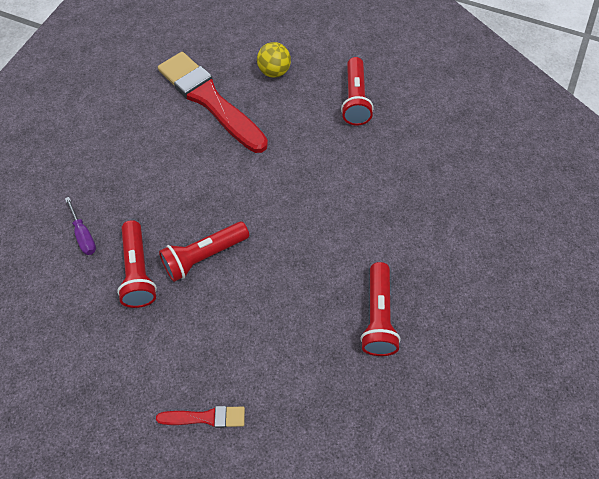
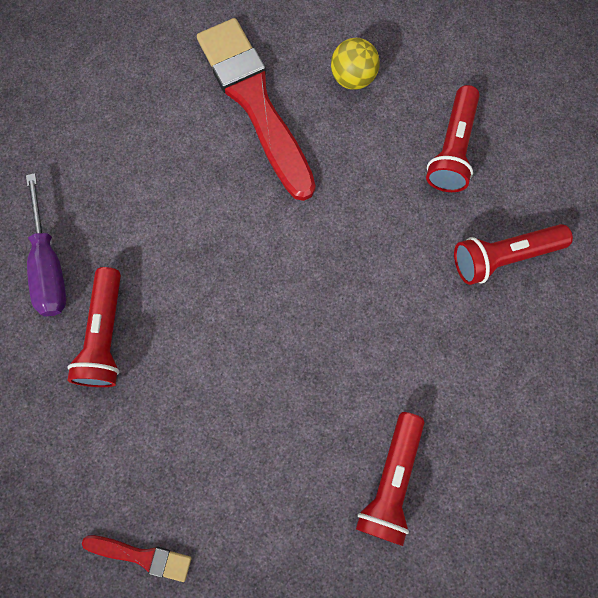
camera: 15 degrees right, 15 degrees up
purple screwdriver [65,197,96,255] -> purple screwdriver [26,173,66,317], size x1.59
red flashlight [159,222,249,282] -> red flashlight moved to [454,224,573,285]

